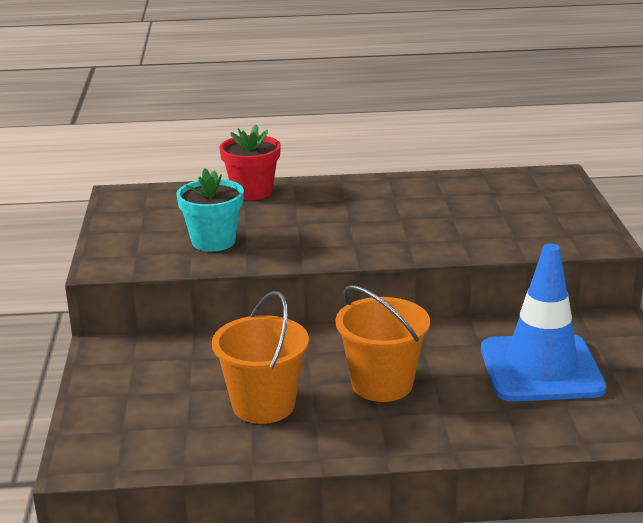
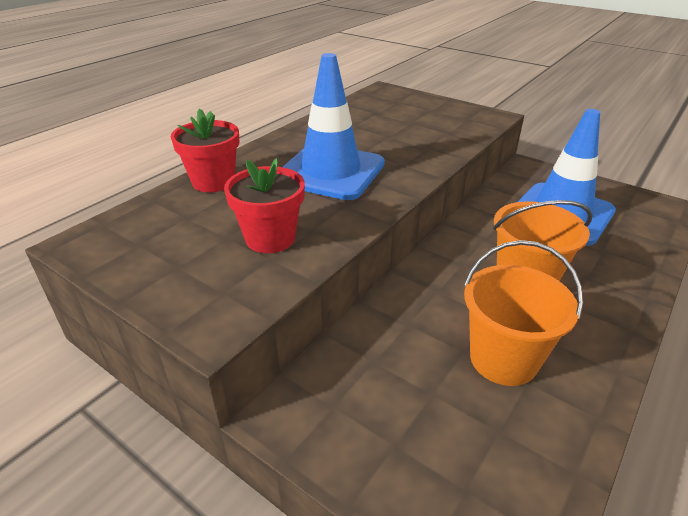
camera: 50 degrees left, 10 degrees up
turquoise flower pot [176,168,244,252] -> red flower pot [224,158,305,253]
none -> blue traffic cone [283,53,385,200]

